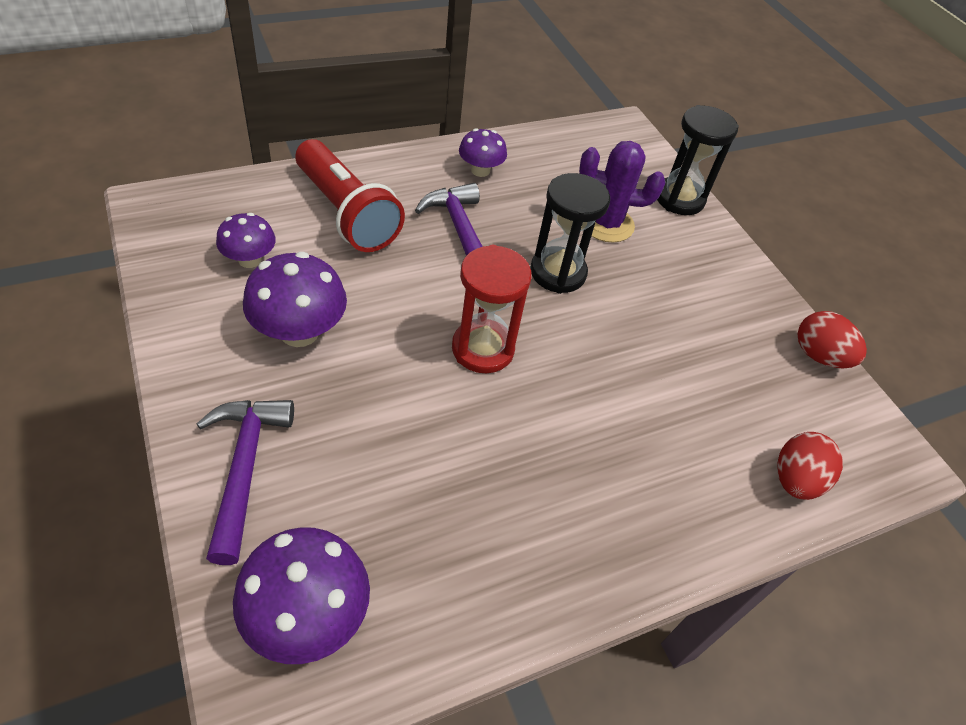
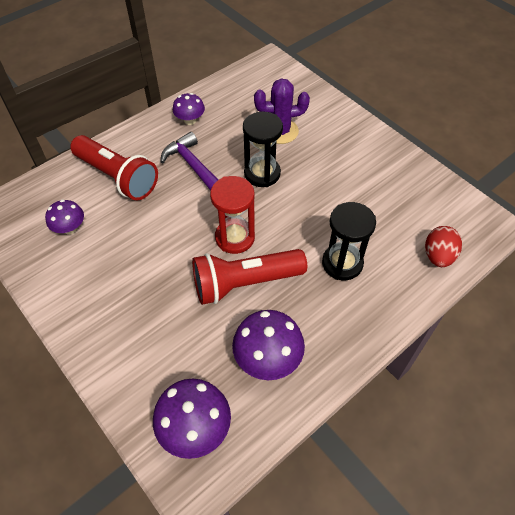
camera: 10 degrees left, 5 degrees up
purple hammer [197,400,294,565] -> none
purple mushroom [243,252,347,347] -> purple mushroom moved to [232,310,305,380]
black hourglass [657,105,739,215] -> black hourglass moved to [322,202,376,280]
red egg [798,311,867,368] -> none
none -> red flashlight [192,249,307,305]

